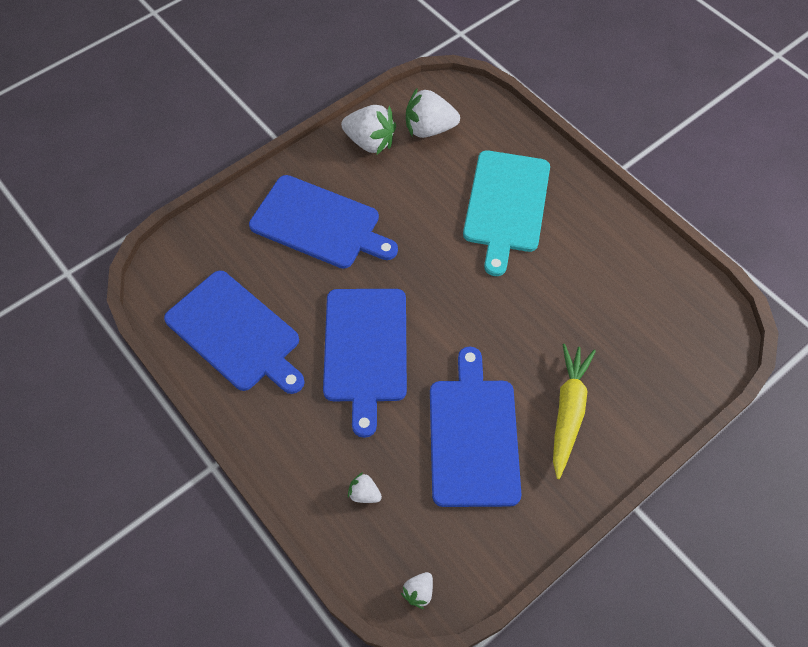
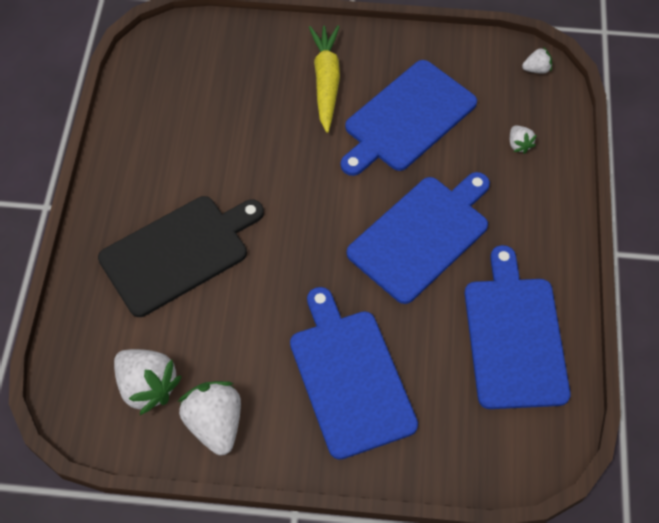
camera: 135 degrees left, 0 degrees up
turquoise cutting board [463,150,550,276] -> black cutting board [98,196,264,317]
yellow carrot [553,344,596,479] -> yellow carrot turned 120 degrees clockwise [309,25,340,133]

